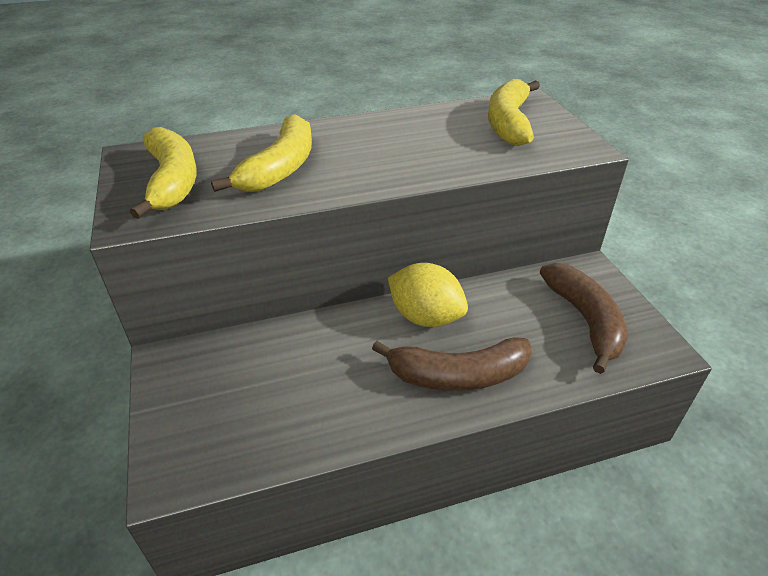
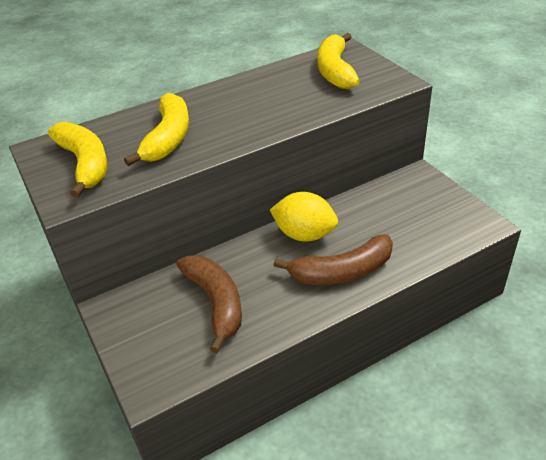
camera: 10 degrees left, 0 degrees up
brown banana [540,263,628,374] -> brown banana moved to [176,255,242,353]

